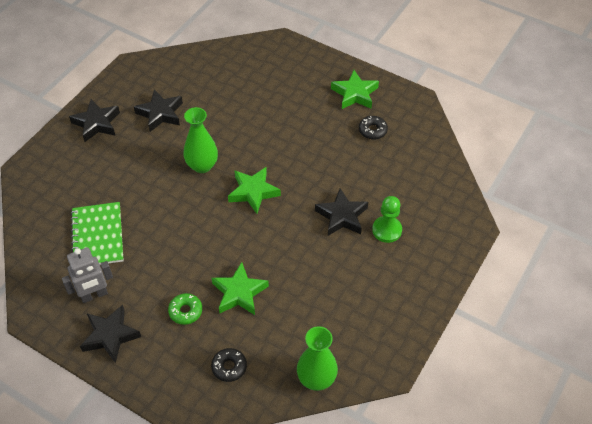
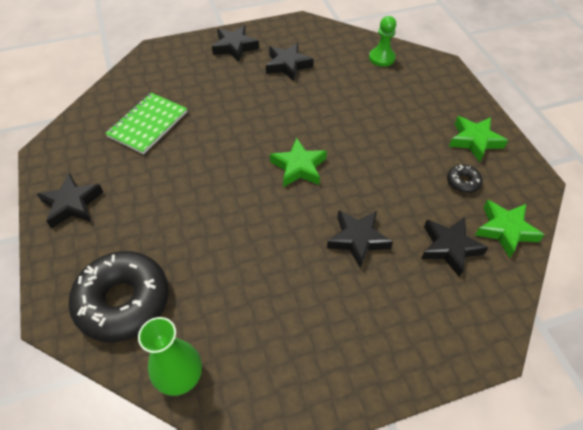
camera: 40 degrees right, 0 degrees up
grey robot [62,247,113,303] -> none
green donut [168,293,202,325] -> none
green vase [184,107,218,173] -> none
black donut [211,348,247,382] -> black donut [69,251,169,342], size x2.33
green star [212,262,269,315] -> green star moved to [475,200,544,258]
green pawn [372,196,402,243] -> green pawn moved to [369,16,396,67]
none -> black star [421,217,489,277]

